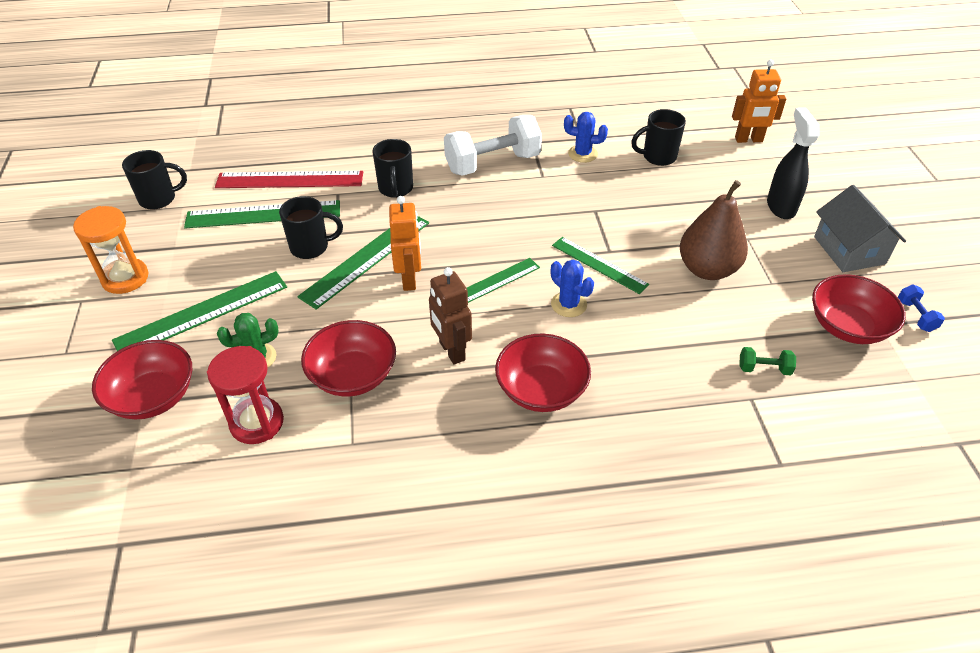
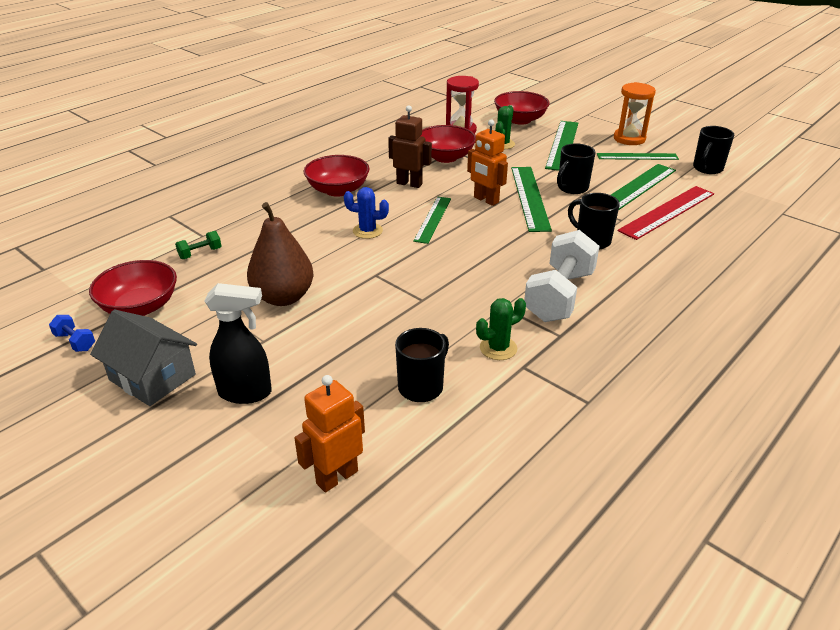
camera: 140 degrees right, 10 degrees down
green ruler [552,237,649,294] -> green ruler moved to [597,153,679,160]
blue cactus [564,112,608,163] -> green cactus [476,298,526,360]
black spray bottle [767,108,819,219] -> black spray bottle turned 45 degrees counterclockwise [205,283,272,404]

